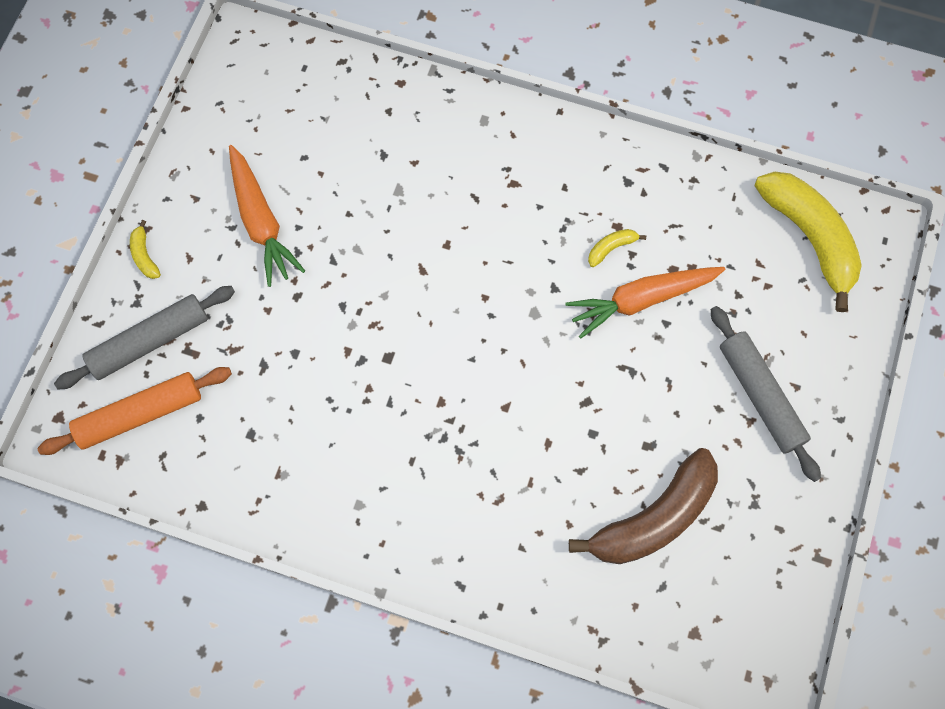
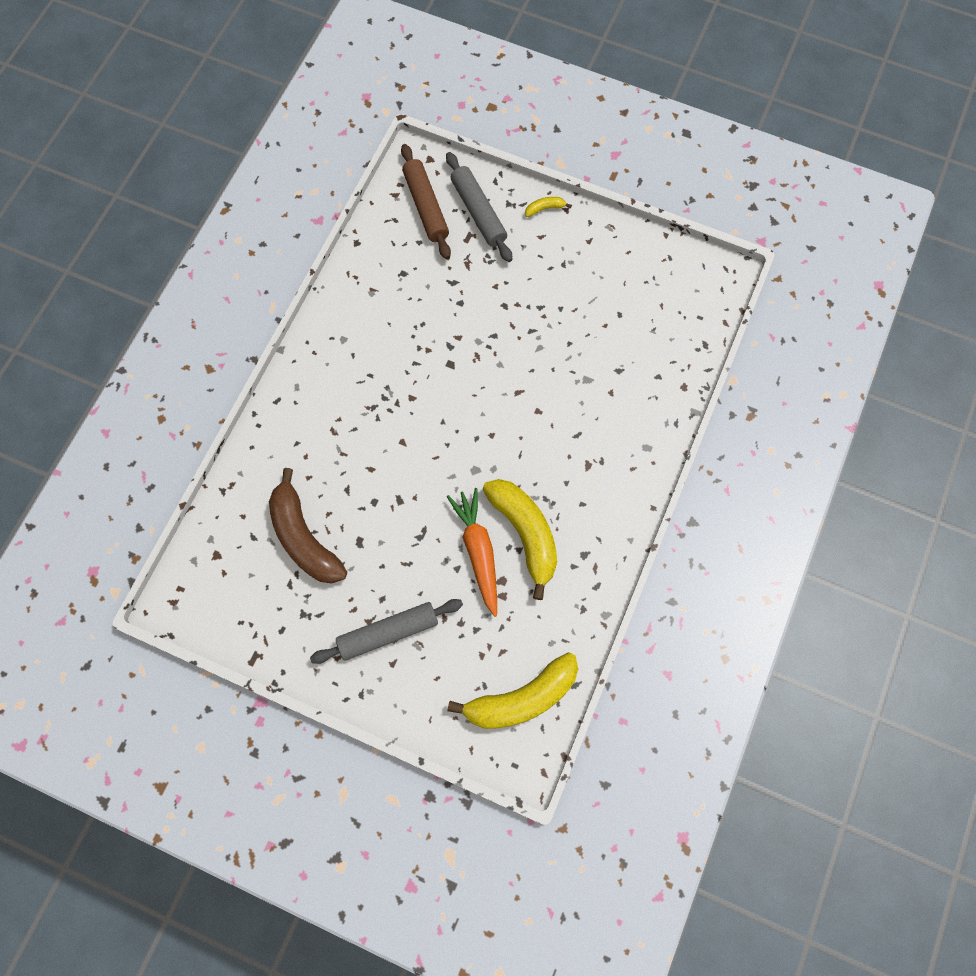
camera: 95 degrees right, 0 degrees up
orange rolling pin [37,367,232,455] -> brown rolling pin [401,144,451,259]
orange carrot [229,145,305,287] -> none
yellow banana [588,229,646,267] -> yellow banana [483,479,557,600], size x2.46

